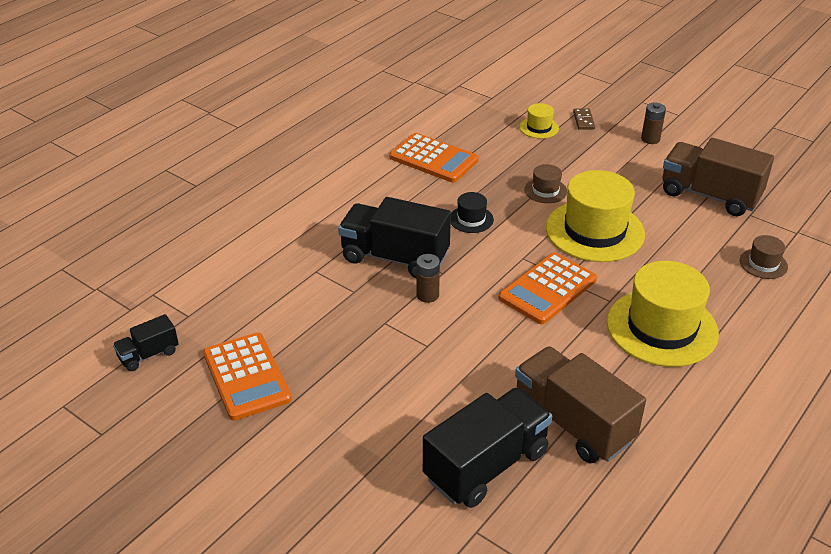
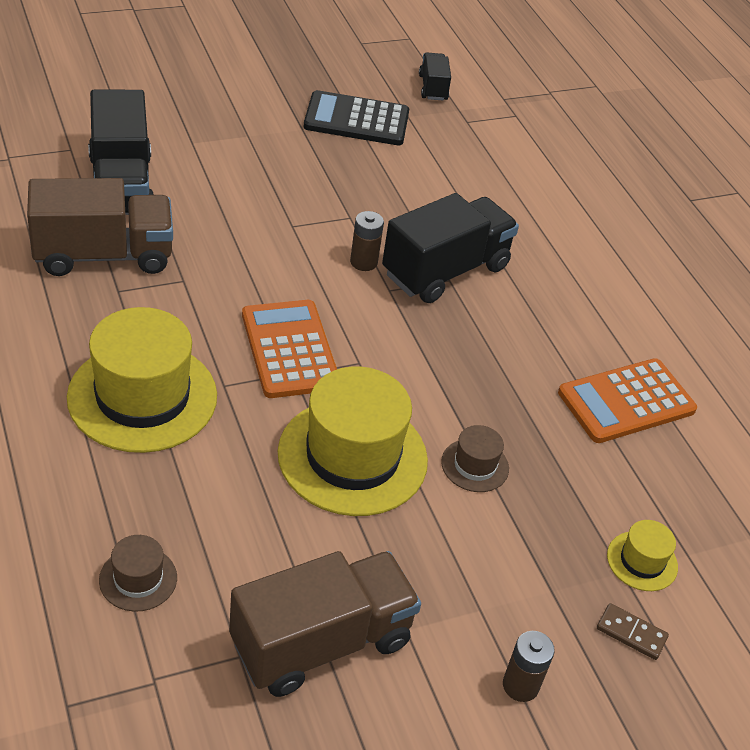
camera: 115 degrees right, 5 degrees up
orange calculator [203,333,292,421] -> black calculator [304,90,409,145]
black hat [451,192,494,233] -> none

